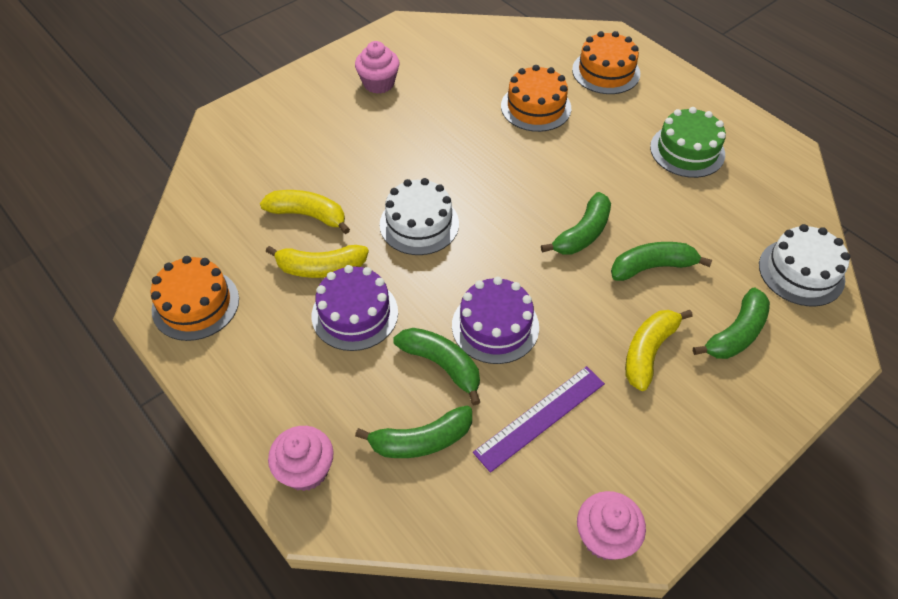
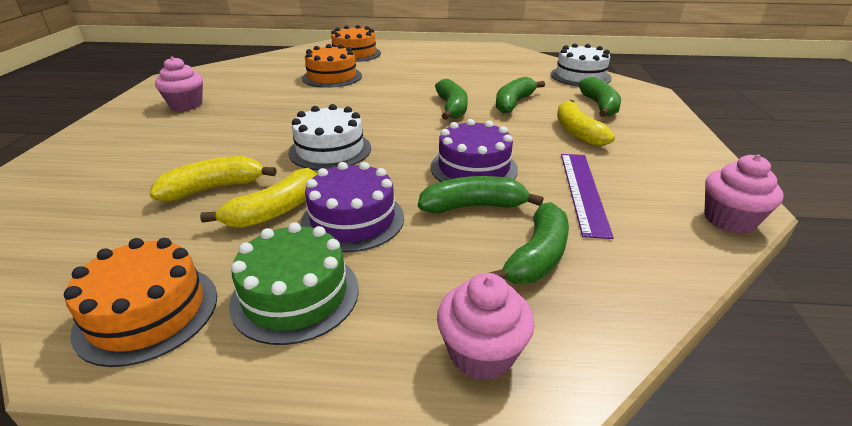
camera: 45 degrees left, 20 degrees down
green cake [650,107,726,178] -> green cake moved to [229,222,359,345]

